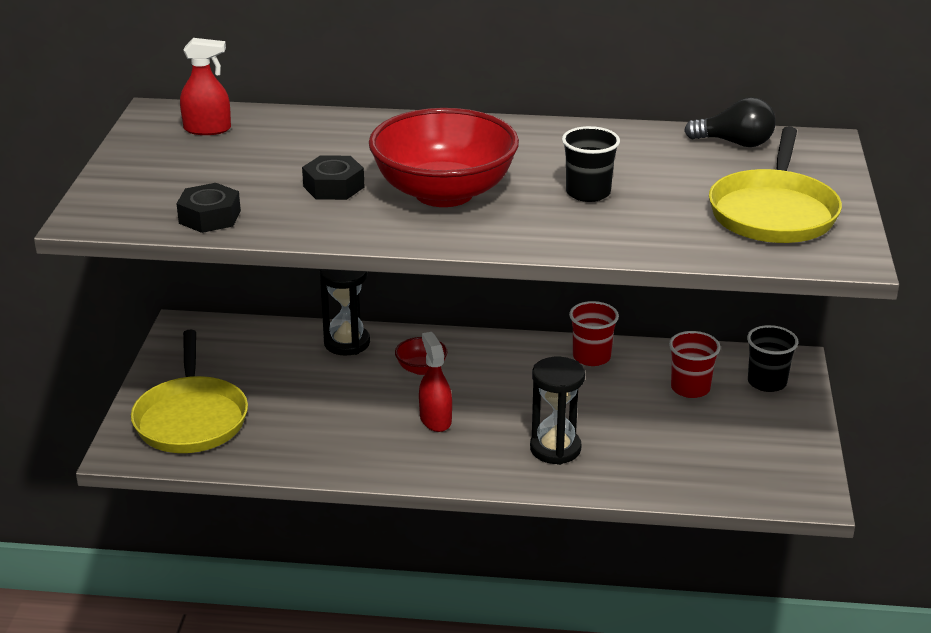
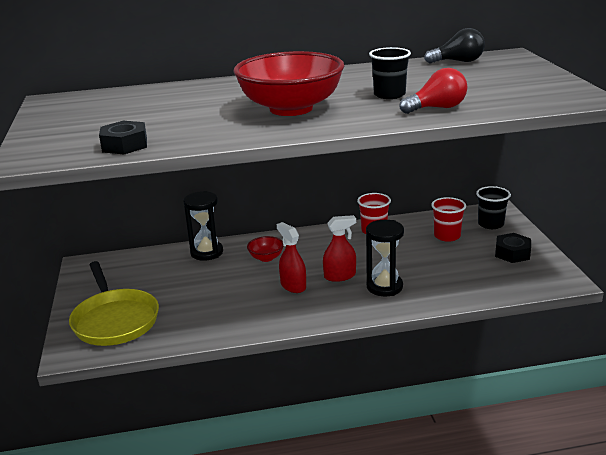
camera: 15 degrees left, 5 degrees down
red spray bottle [180,38,231,135] -> red spray bottle moved to [323,215,356,282]
black nut [302,155,364,200] -> black nut moved to [495,233,531,263]
yellow pan [709,127,842,243] -> none
none -> red light bulb [399,68,467,114]

